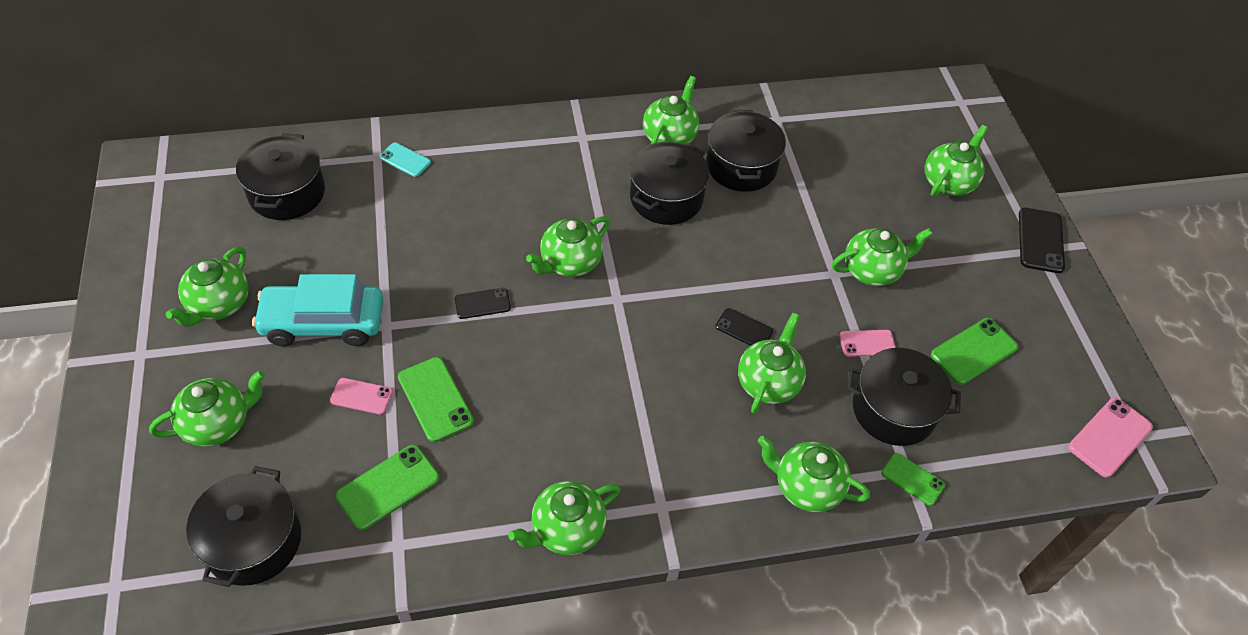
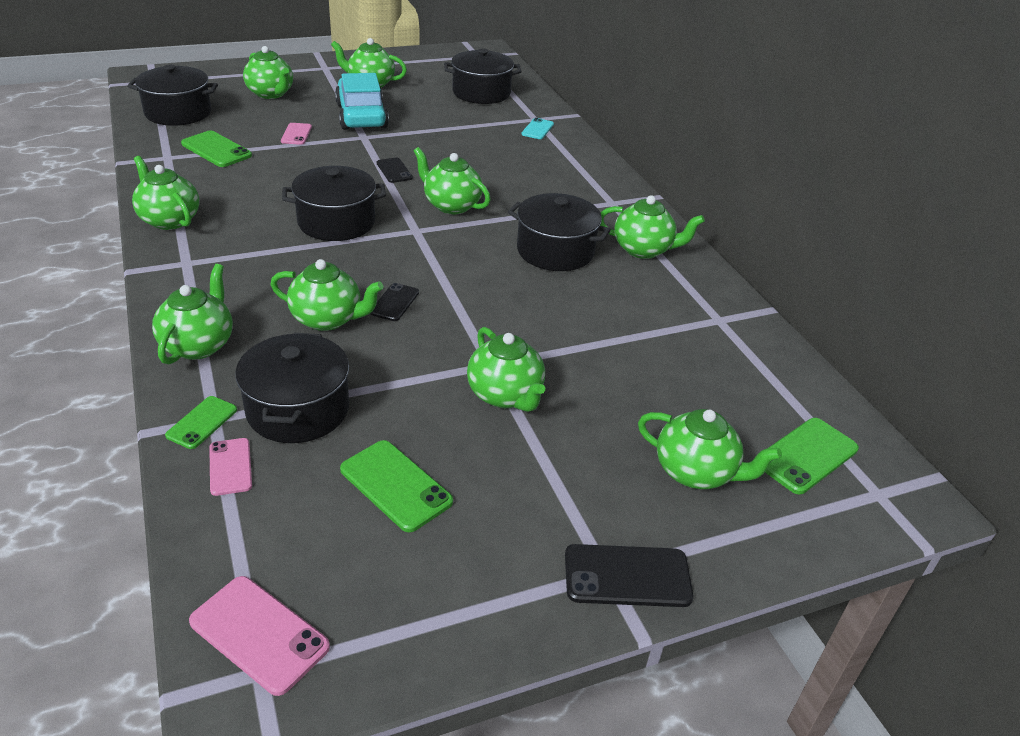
camera: 80 degrees right, 15 degrees down
green phone [398,357,474,442] -> green phone moved to [765,418,859,494]
black pot [706,110,786,192] -> black pot moved to [282,166,386,241]
pink phone [839,330,896,357] -> pink phone moved to [209,438,252,496]

